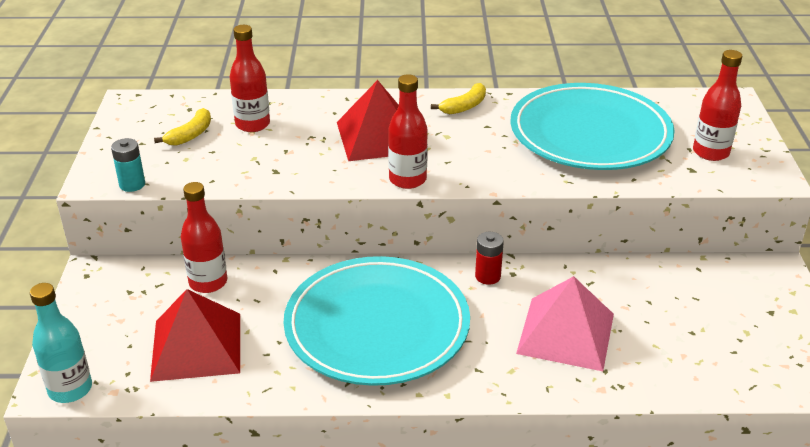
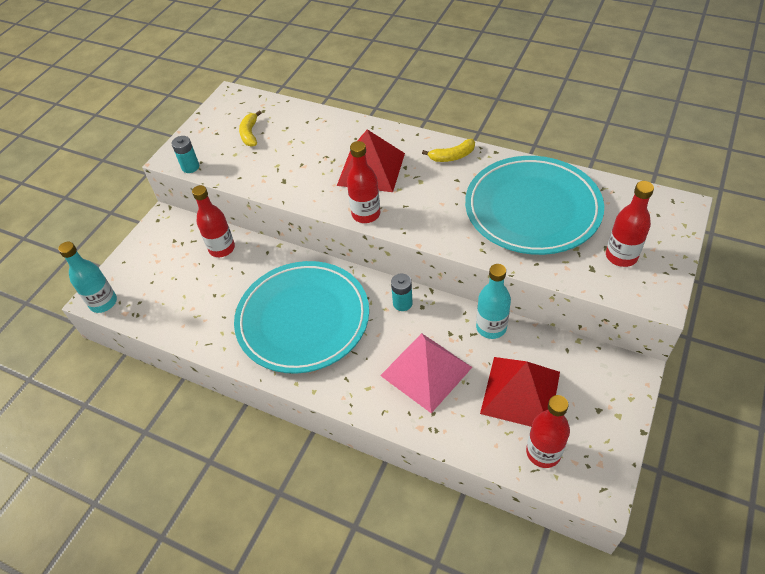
camera: 30 degrees right, 15 degrees up
red pyramid [150,289,240,382] -> red pyramid moved to [480,357,560,427]
yellow banana [154,108,211,146] -> yellow banana turned 120 degrees clockwise [239,110,261,147]
red bottle [230,25,270,132] -> red bottle moved to [526,395,570,468]
red battery [475,232,504,285] -> turquoise battery [391,274,413,311]
none -> turquoise bottle [476,264,511,339]

